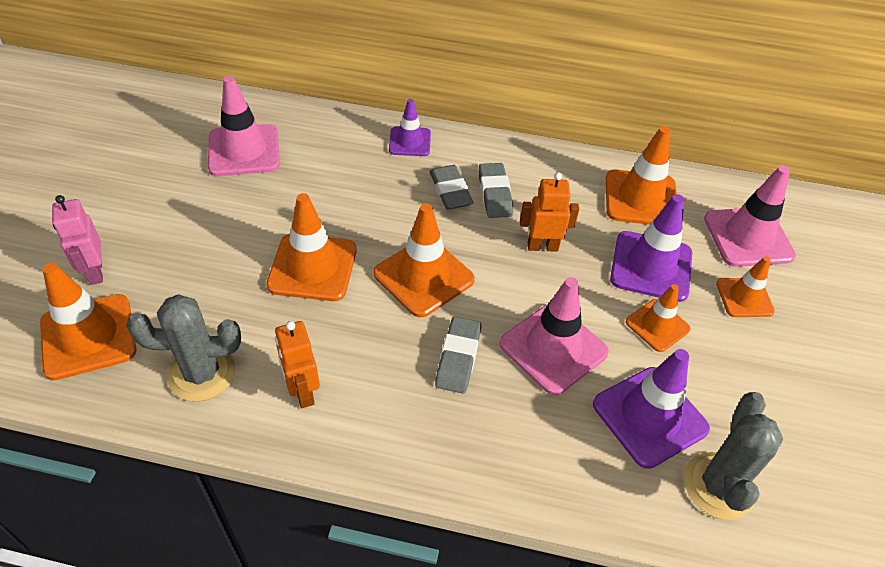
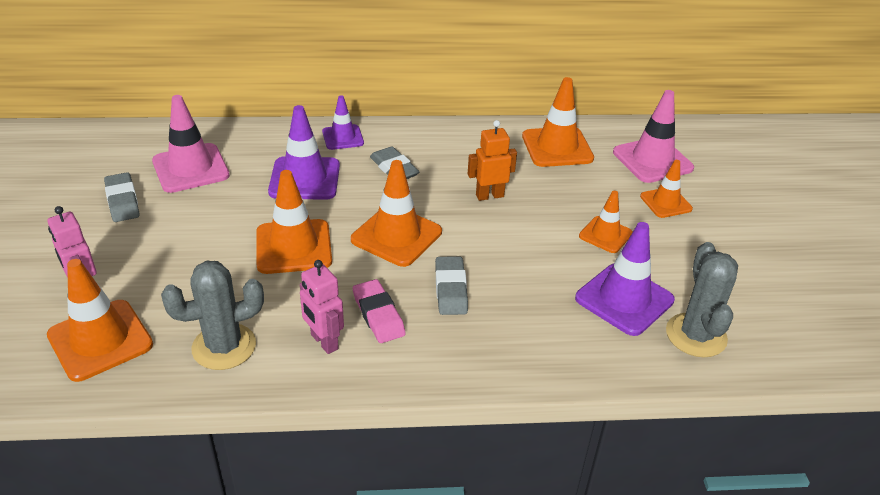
camera: 15 degrees left, 10 degrees down
orange robot [275,321,320,408] -> pink robot [300,260,344,354]
grey eraser [479,163,513,218] -> grey eraser moved to [104,172,140,222]
pink traffic cone [500,277,609,395] -> none
purple traffic cone [610,194,692,302] -> purple traffic cone moved to [268,105,340,200]
none -> pink eraser [352,279,406,343]

